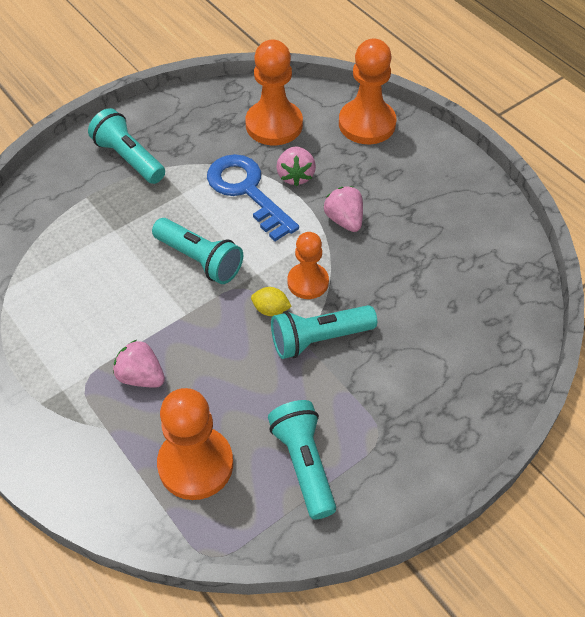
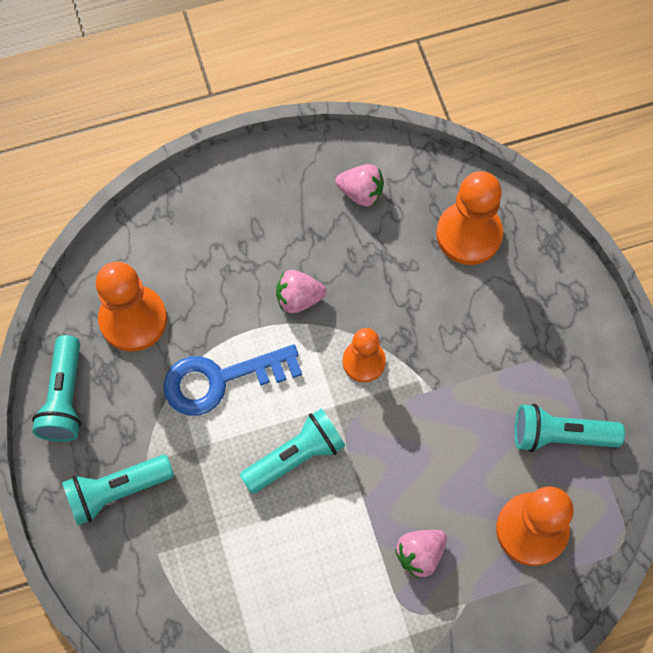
camera: 70 degrees left, 15 degrees up
yellow lemon [251,287,292,316] -> none
turquoise flashlight [271,305,377,359] -> turquoise flashlight moved to [32,335,81,442]
pink strawberry [276,146,316,186] -> pink strawberry moved to [335,164,384,207]
orange pawn [339,39,396,144] -> orange pawn moved to [436,171,503,265]

